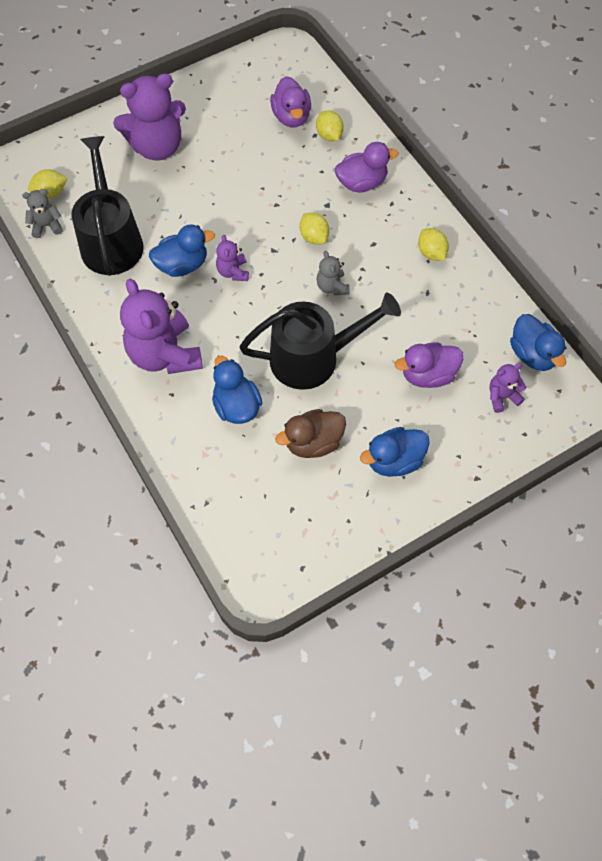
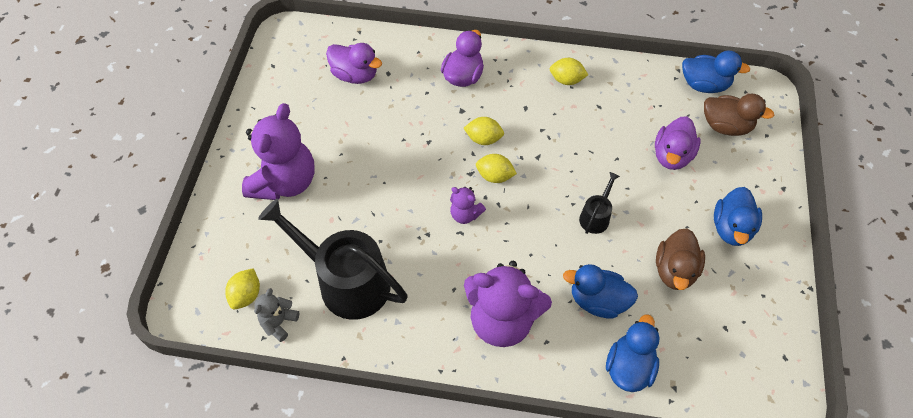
camera: 50 degrees left, 5 degrees down
blue duck [149,224,215,277] -> blue duck moved to [606,315,660,392]
black watering can [239,292,401,390] -> black watering can [579,172,620,234], size x0.45
yellow lemon [316,110,344,141] -> yellow lemon moved to [476,154,517,183]
grey teddy bear [316,251,350,295] -> none
purple teddy bear [490,363,526,413] -> brown duck [704,94,774,136]

